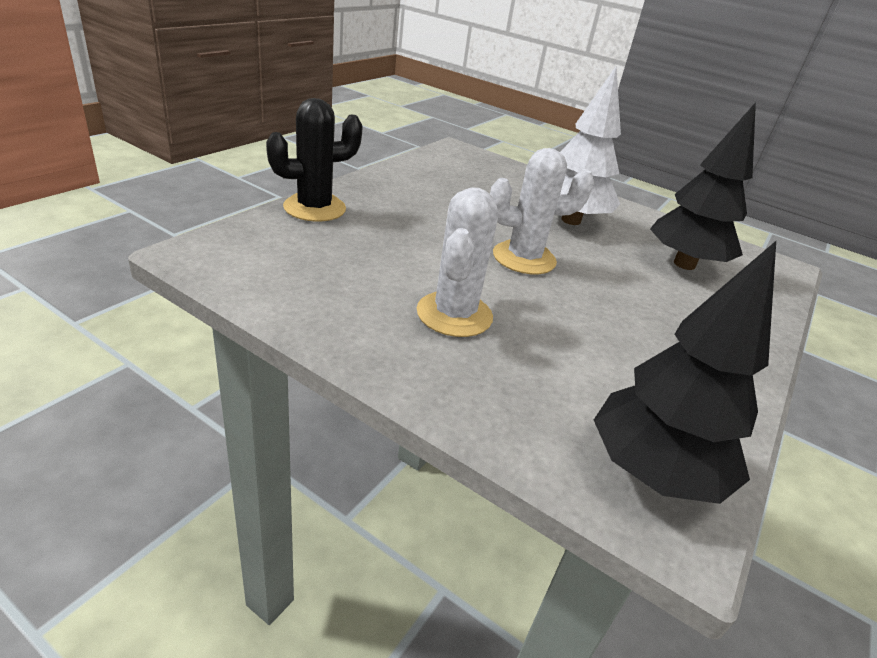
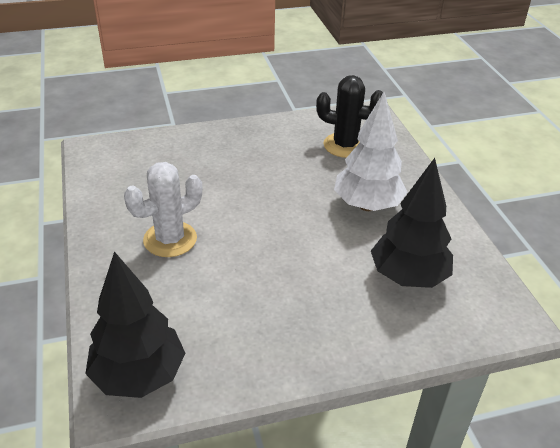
camera: 45 degrees right, 5 degrees up
black cactus [266,98,363,222] -> black cactus moved to [316,75,383,158]
white cactus [490,148,594,274] -> none

